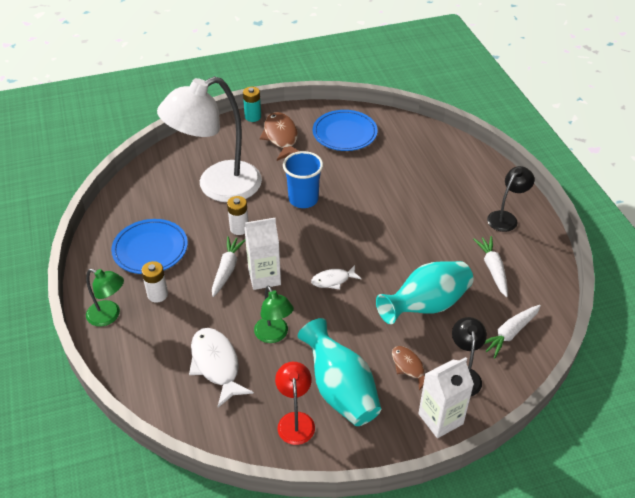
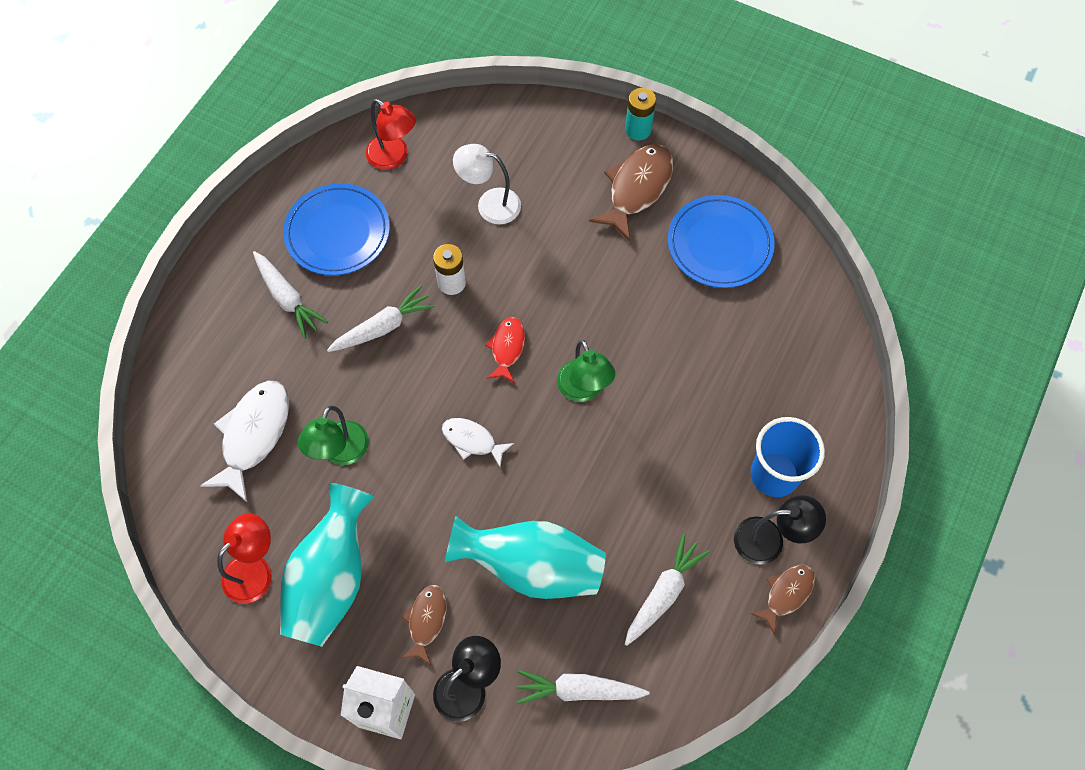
camera: 45 degrees right, 20 degrees up
green lamp [86,269,124,327] -> green lamp moved to [557,340,615,402]
white battery [141,261,168,303] -> white carrot [253,251,328,338]
white lamp [157,76,262,202] -> white lamp [453,144,521,224], size x0.46
white carton [244,218,281,290] -> none
blue cup [283,151,323,208] -> blue cup moved to [751,417,825,497]
none -> red lamp [366,99,416,170]
none -> red fish [485,317,525,383]
none -> brown fish [751,565,815,635]

